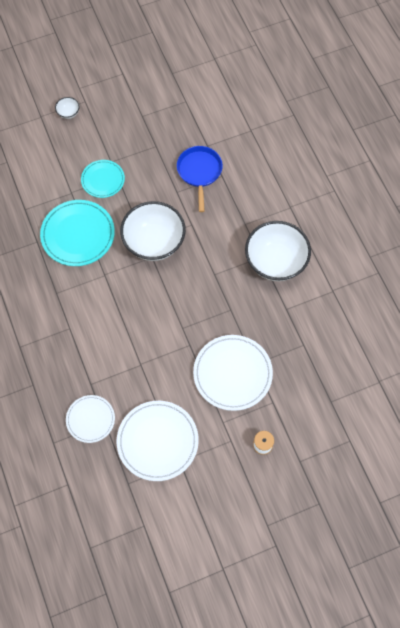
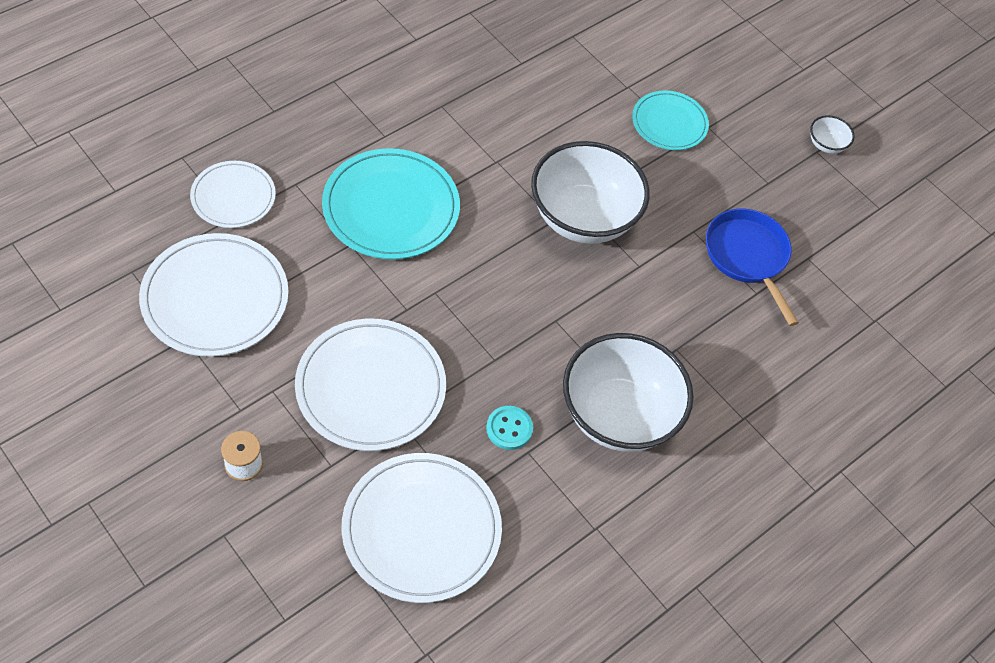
camera: 65 degrees right, 10 degrees down
turquoise plate [40,200,115,266] -> turquoise plate moved to [322,148,460,259]
white bowl [55,97,79,119] -> white bowl moved to [810,115,855,154]
blue pan [177,146,223,212] -> blue pan turned 90 degrees counterclockwise [706,209,799,326]
none -> white plate [341,453,502,603]
none -> turquoise button [486,406,533,450]

